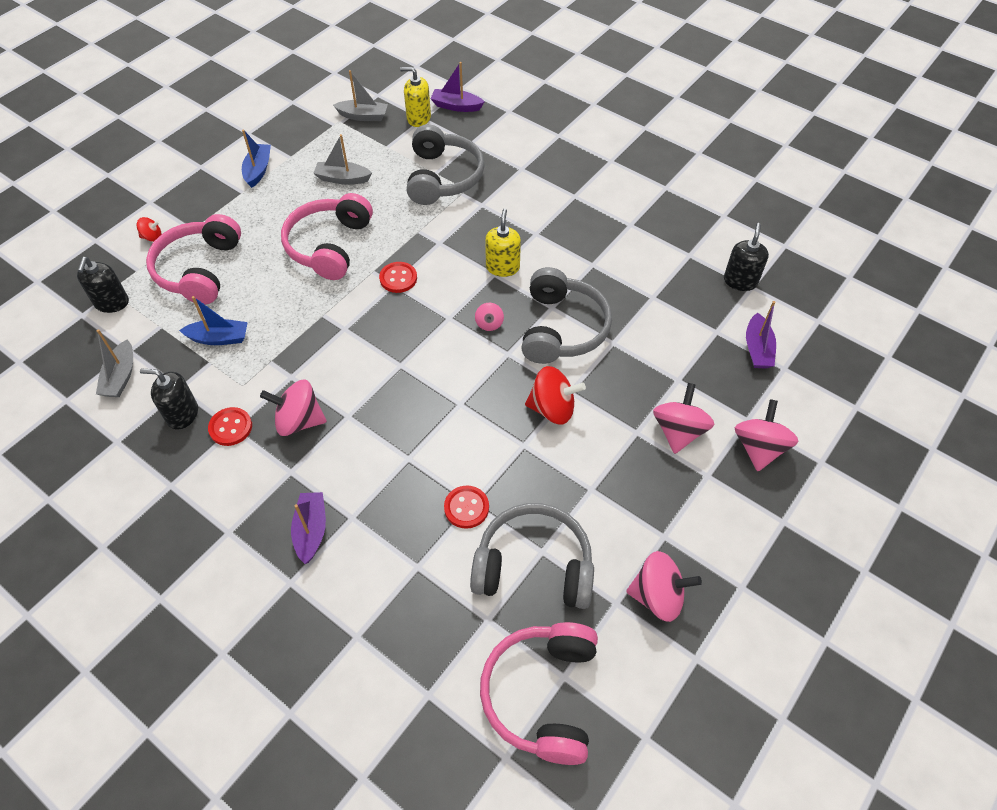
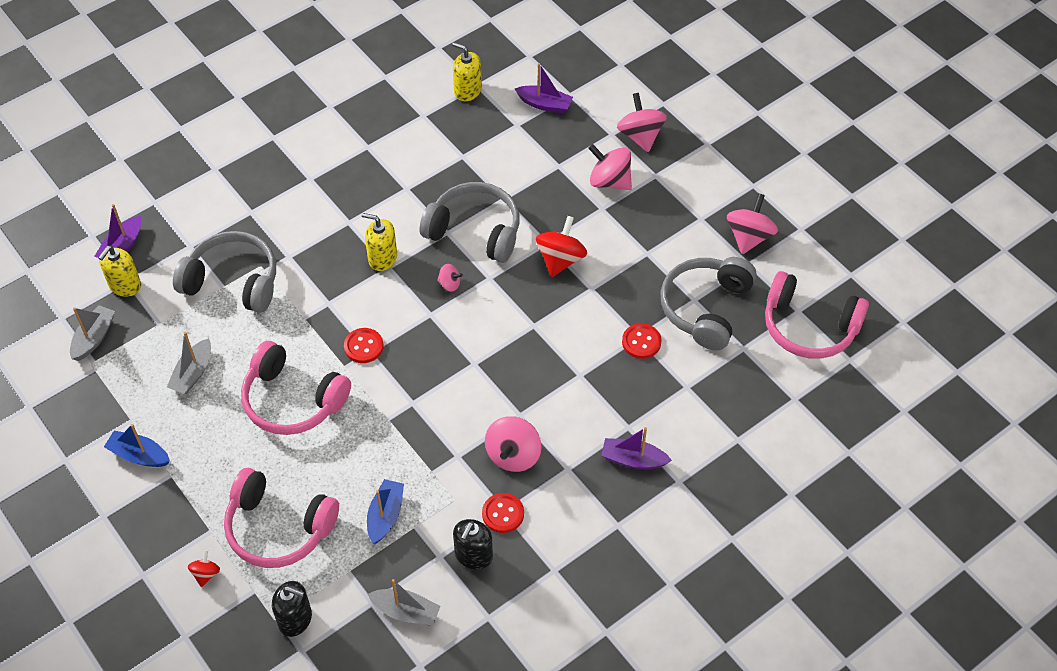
camera: 75 degrees left, 0 degrees up
black soap dispenser [724,223,769,291] -> yellow soap dispenser [452,42,482,101]
pink spinning top [735,399,799,472] -> pink spinning top turned 45 degrees clockwise [617,93,667,152]

